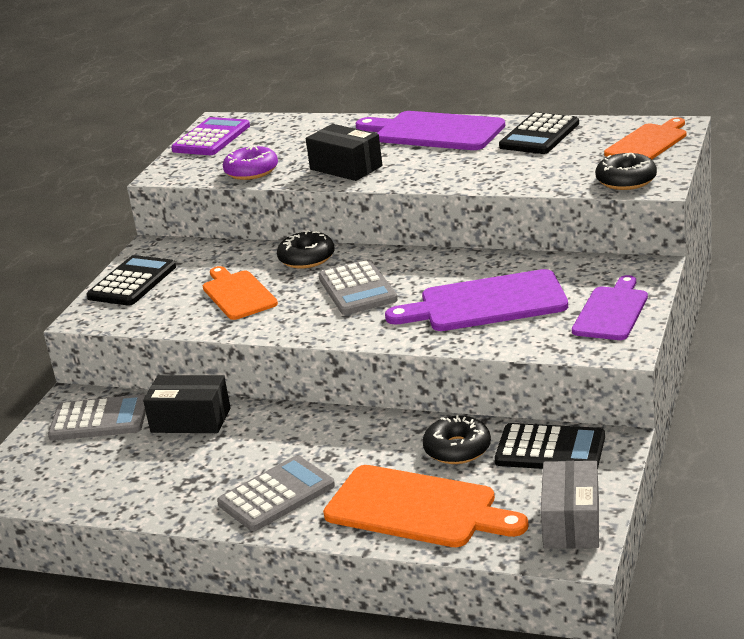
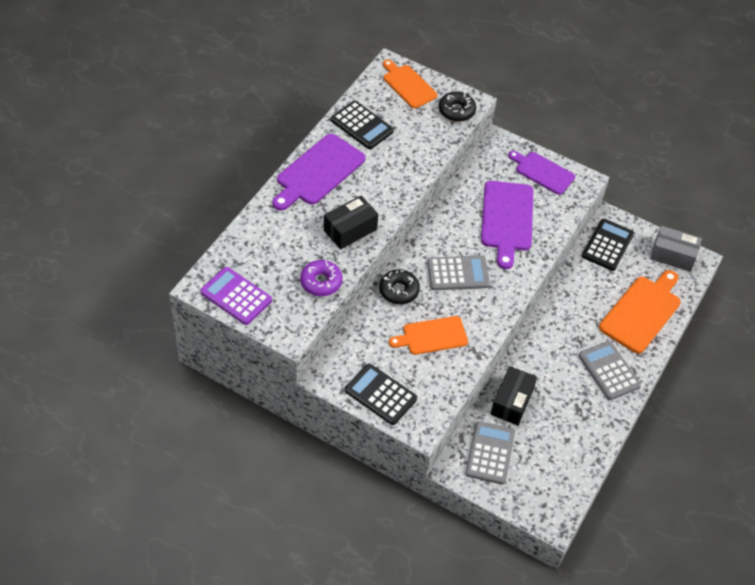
camera: 85 degrees left, 25 degrees up
black donut [422,415,491,464] -> none

